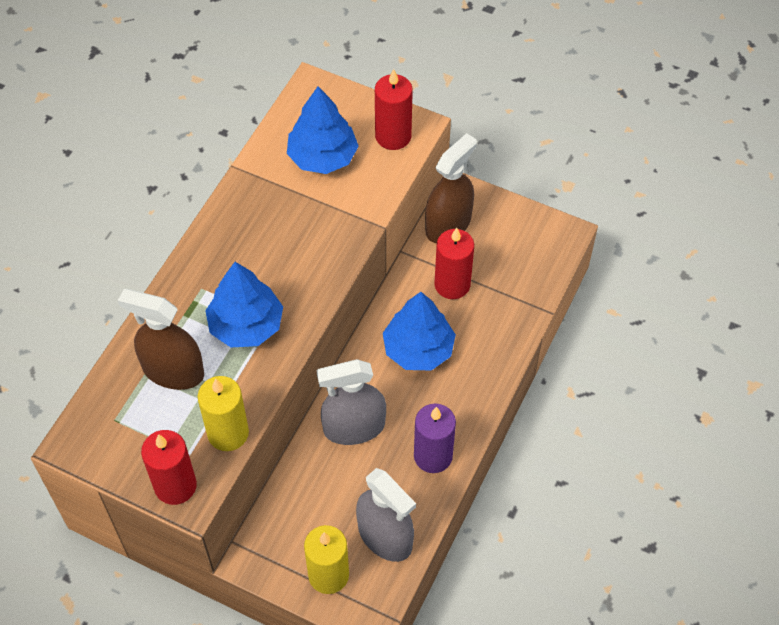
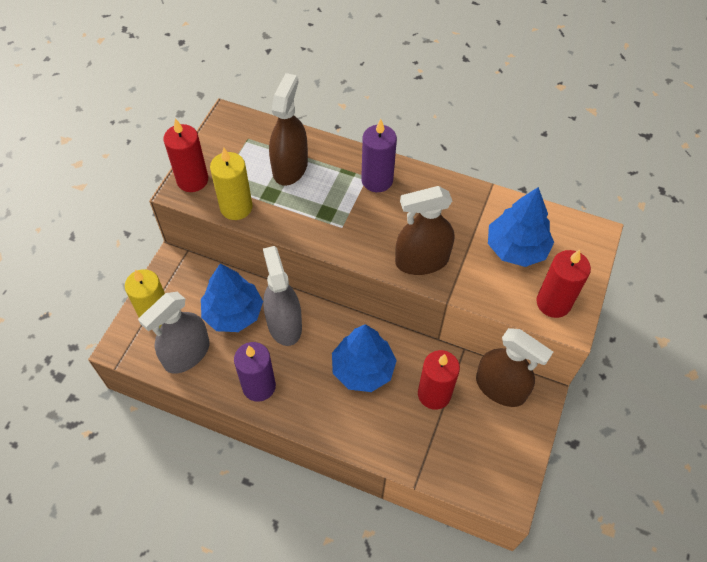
camera: 85 degrees right, 0 degrees up
blue tree [205,262,283,347] -> blue tree moved to [201,264,263,332]
none -> purple candle [361,119,397,192]
none -> brown spray bottle [395,186,454,275]

